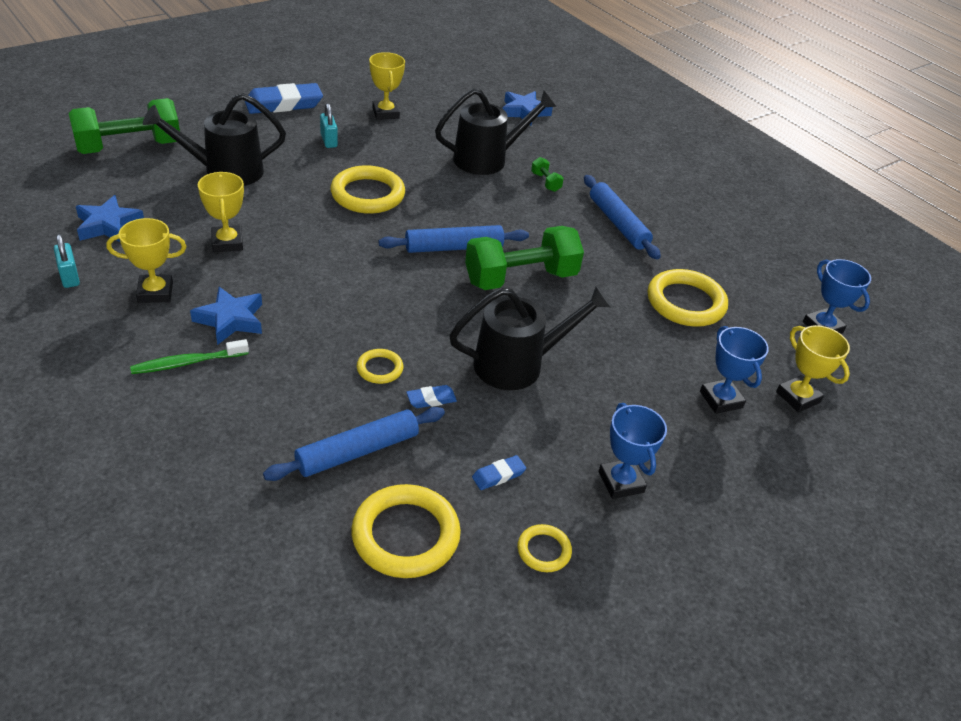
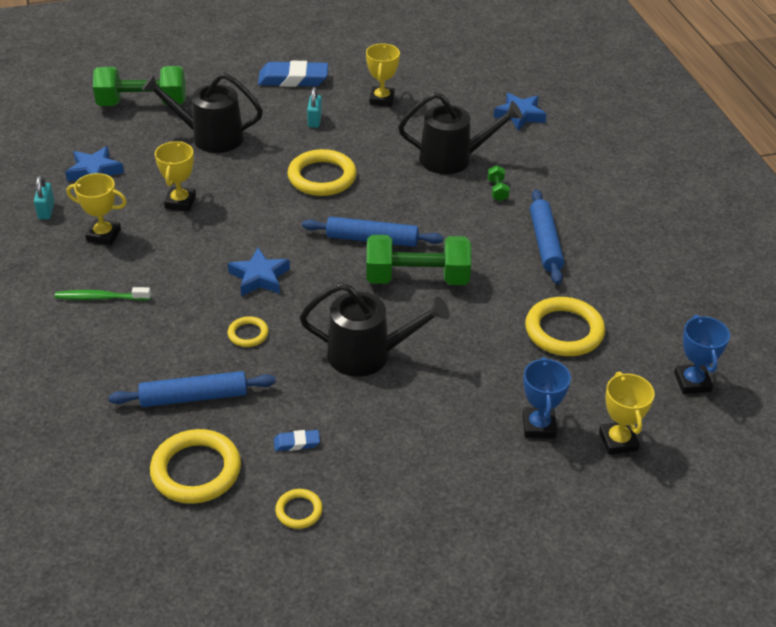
camera: 25 degrees right, 0 degrees up
blue star [190,287,262,345] -> blue star moved to [228,248,290,296]
blue eraser [406,385,457,408] -> none
blue trophy [598,403,667,499] -> none

